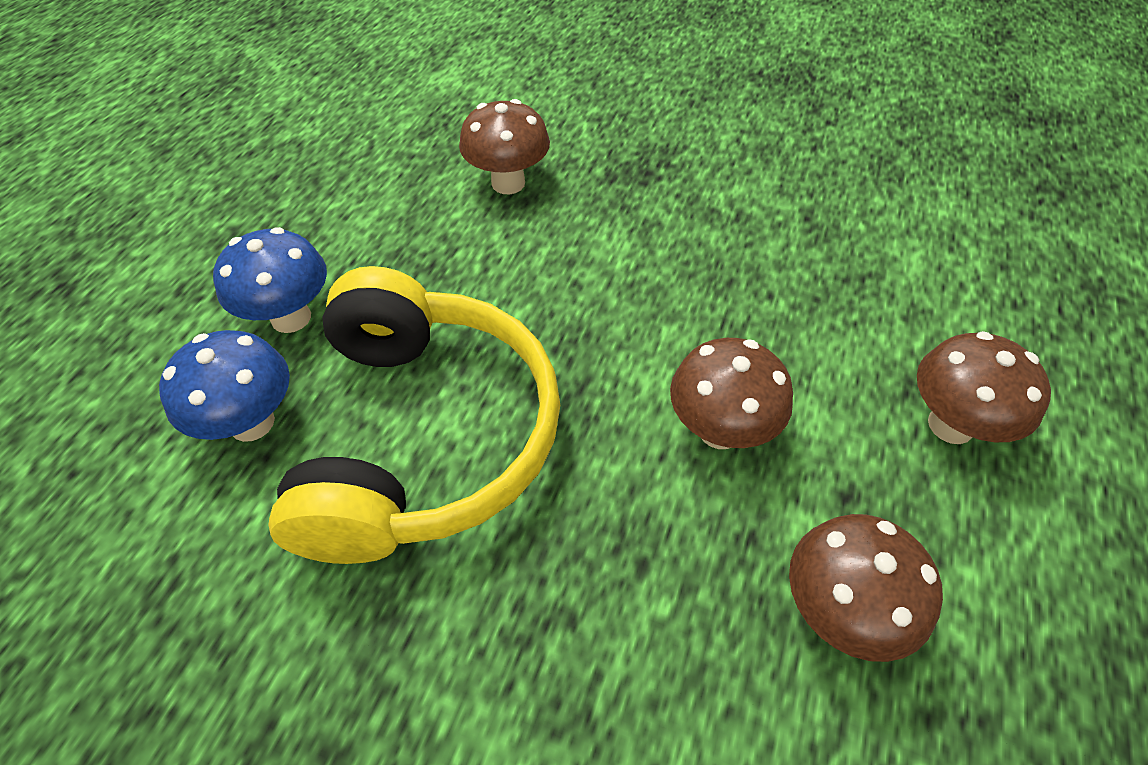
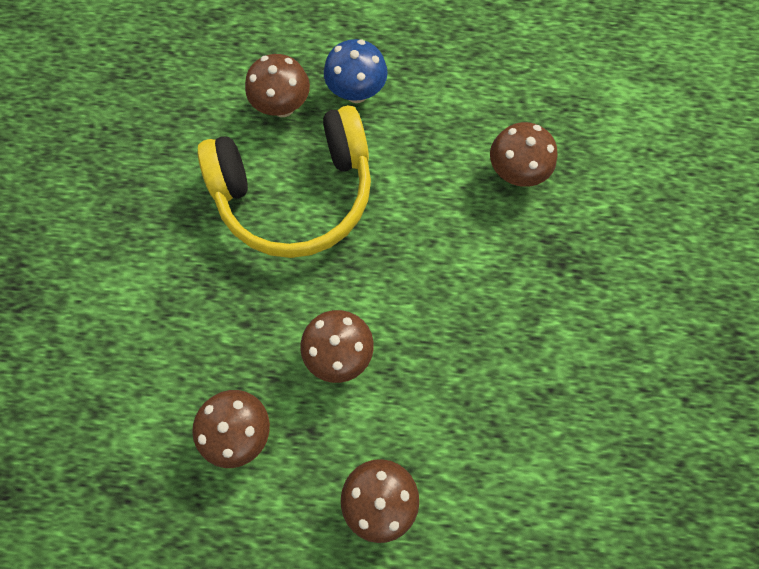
camera: 75 degrees right, 20 degrees up
blue mushroom [159,330,290,442] -> brown mushroom [245,54,310,117]

